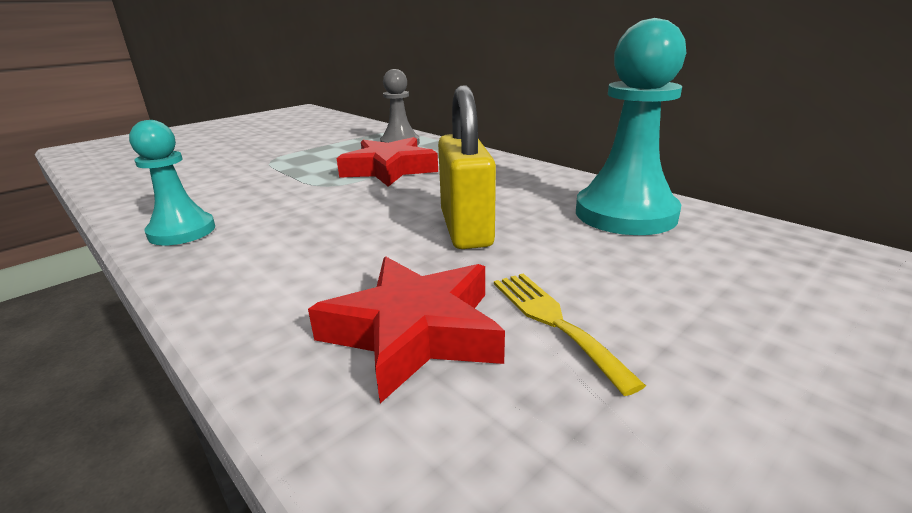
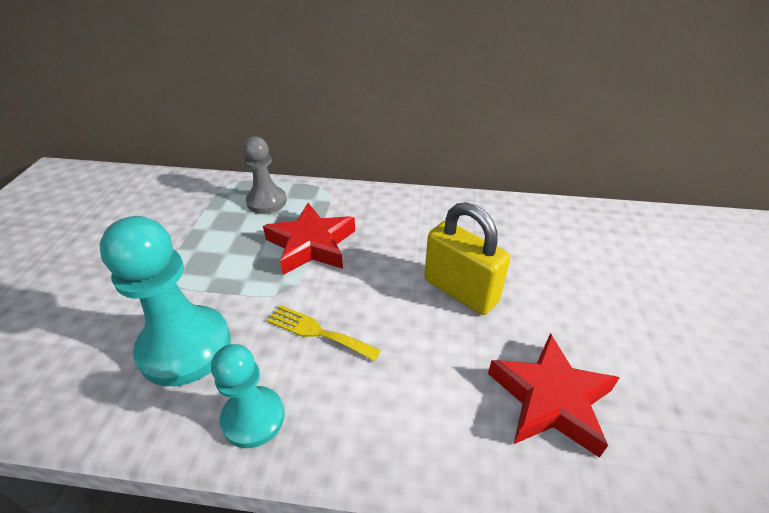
camera: 40 degrees left, 15 degrees up
yellow fork [494,274,646,396] -> yellow fork moved to [267,305,381,361]
turquoise pawn [576,18,686,235] -> turquoise pawn moved to [99,216,231,386]

